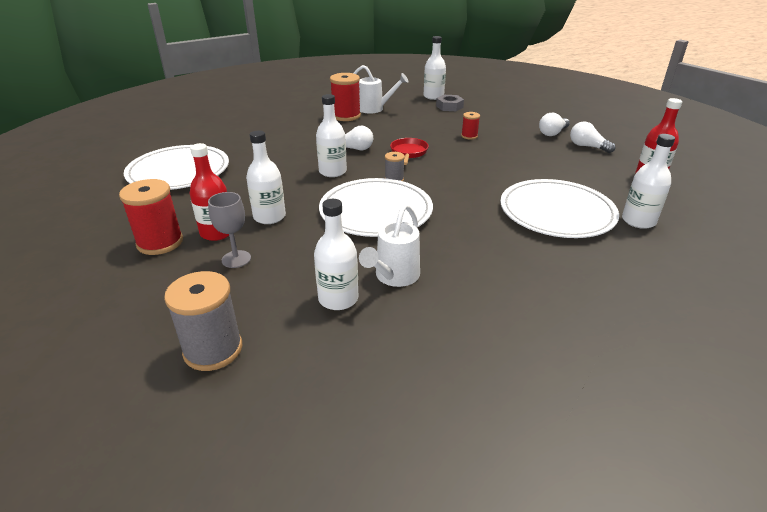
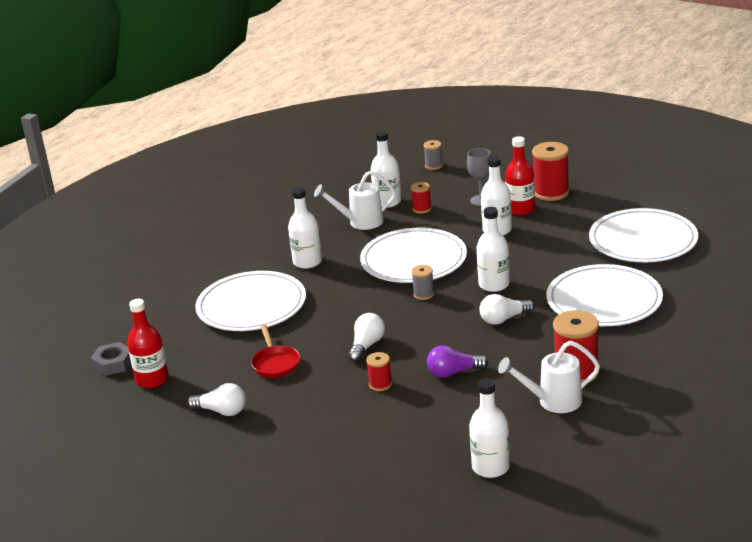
camera: 160 degrees right, 5 degrees down
grey spool [164,271,242,371] -> grey spool [423,140,443,170], size x0.53
white watering can [359,204,420,287] -> white watering can turned 105 degrees counterclockwise [314,171,396,230]
red pan [390,138,429,165] -> red pan moved to [251,325,300,378]
grey nut [436,95,464,111] -> grey nut moved to [90,342,131,376]
white light bulb [539,113,570,136] -> white light bulb moved to [348,313,385,362]
white bottle [622,134,675,229] -> white bottle moved to [288,187,322,269]
none -> red spool [411,182,432,213]
none -> purple light bulb [427,345,488,378]
none -> white plate [546,264,663,326]

